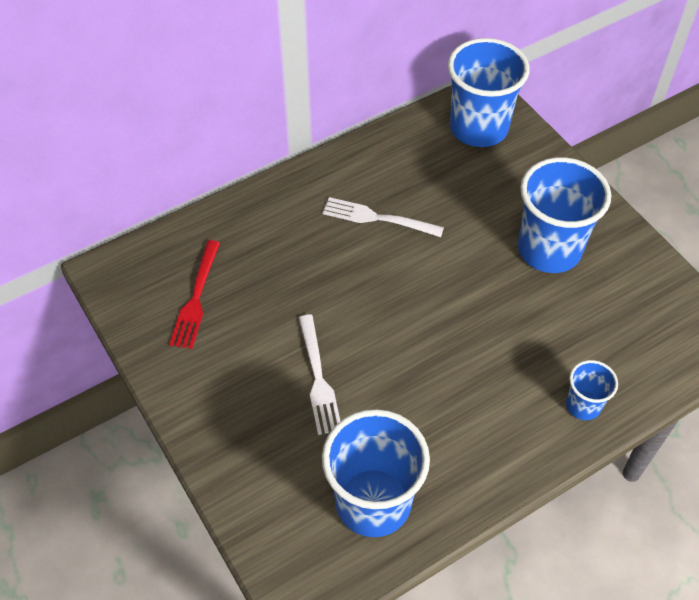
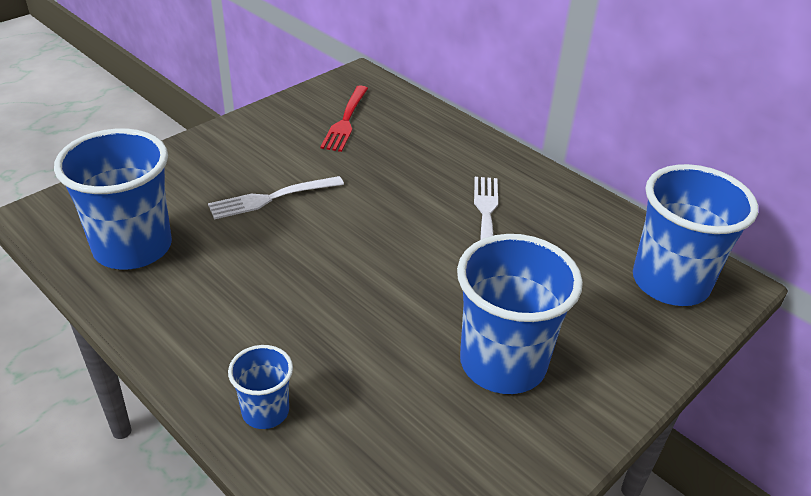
camera: 75 degrees right, 15 degrees down
red fork [169,240,220,349] -> red fork turned 75 degrees counterclockwise [320,85,368,152]

